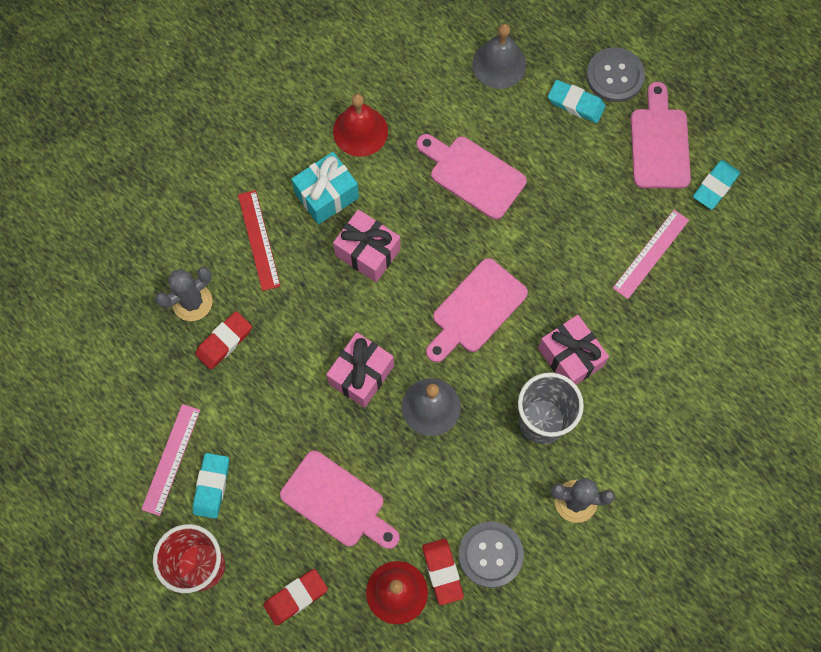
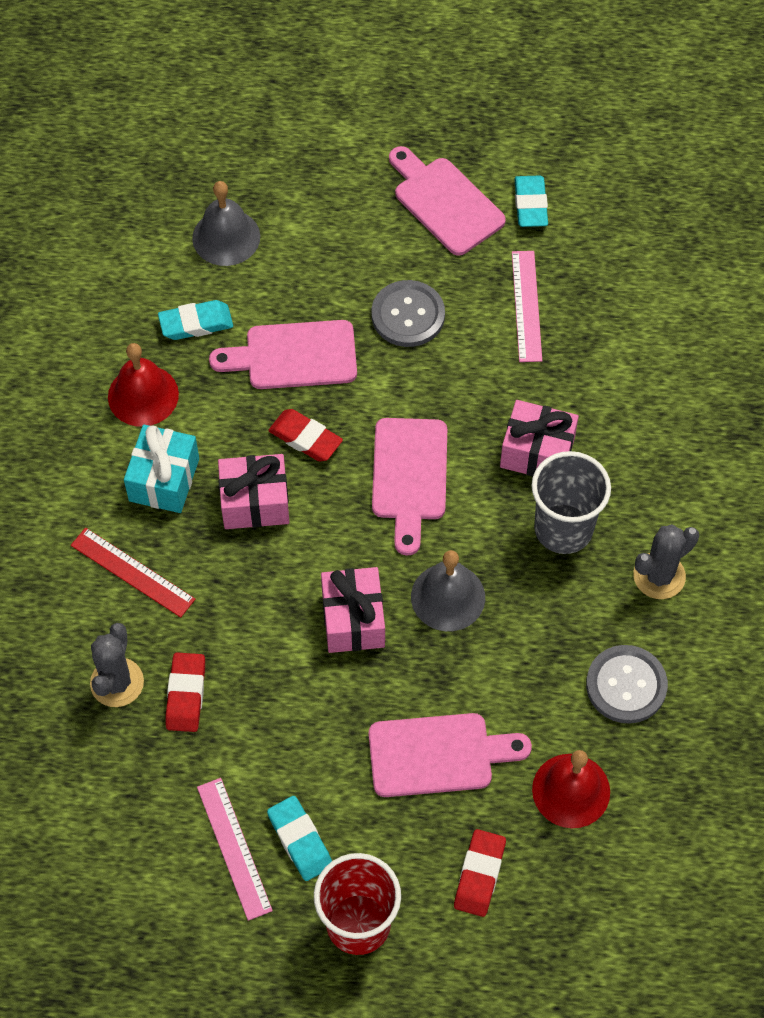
camera: 40 degrees left, 10 degrees down
red eraser [422,539,464,605] -> red eraser moved to [268,409,343,462]
turquoise eraser [548,80,606,123] -> turquoise eraser moved to [158,300,233,340]
grey button [586,47,645,102] -> grey button moved to [372,280,445,347]

